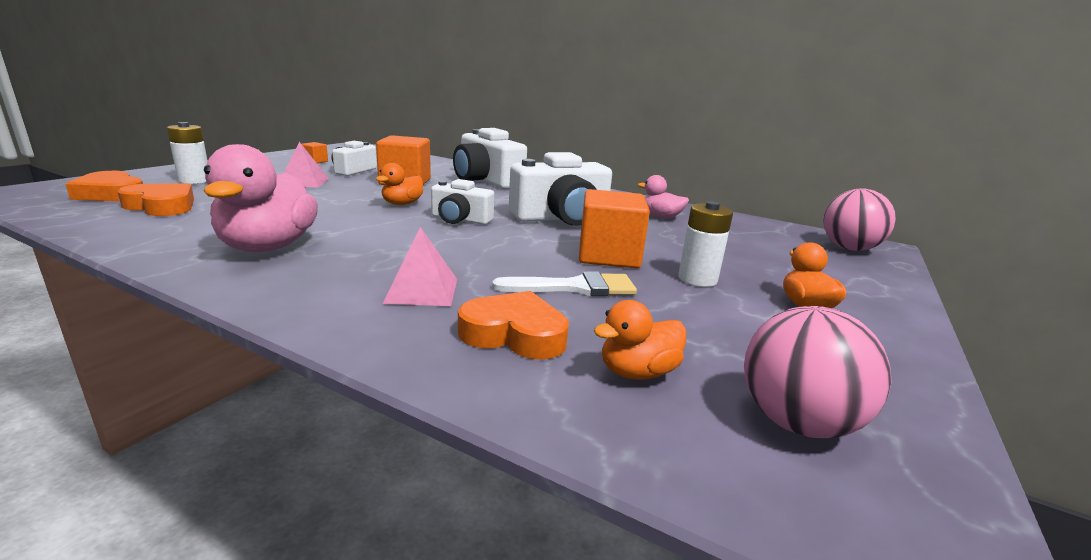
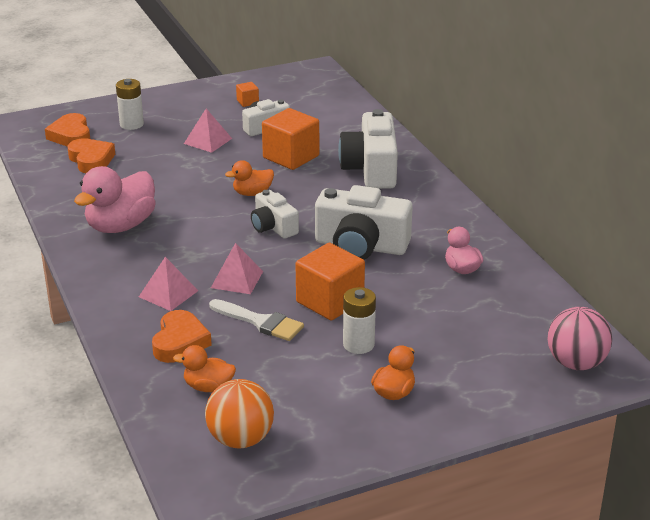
camera: 40 degrees right, 10 degrees up
orange heart [458,291,569,360] -> orange heart turned 45 degrees clockwise [152,310,212,363]
pink ball [744,306,891,438] -> orange ball [205,379,274,448]
none -> pink pyramid [211,243,263,294]

